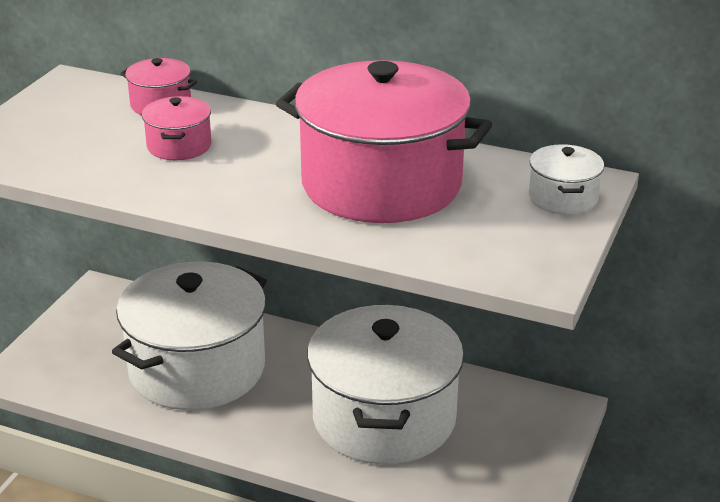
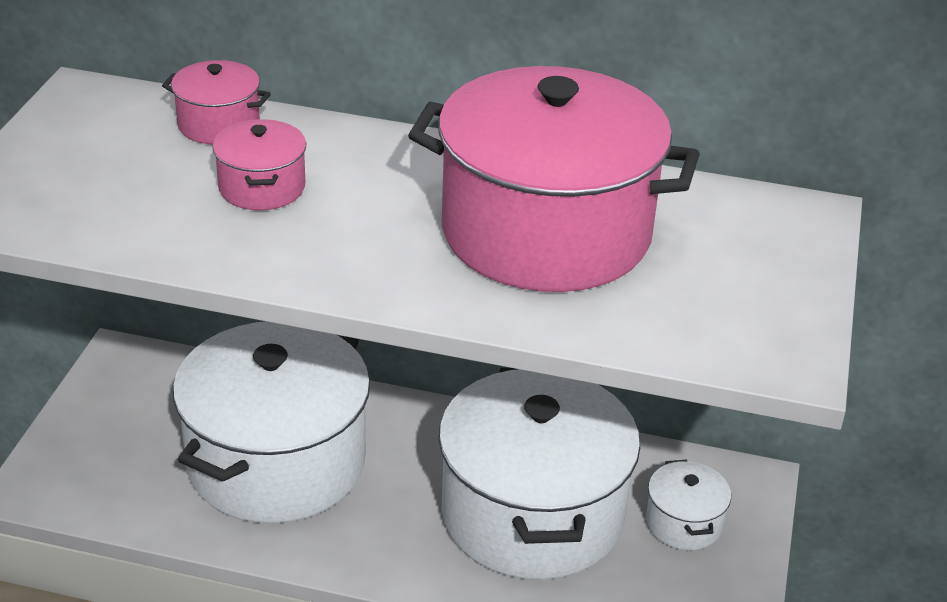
camera: 10 degrees left, 5 degrees up
white pot [529,144,604,215] -> white pot moved to [646,459,731,550]

